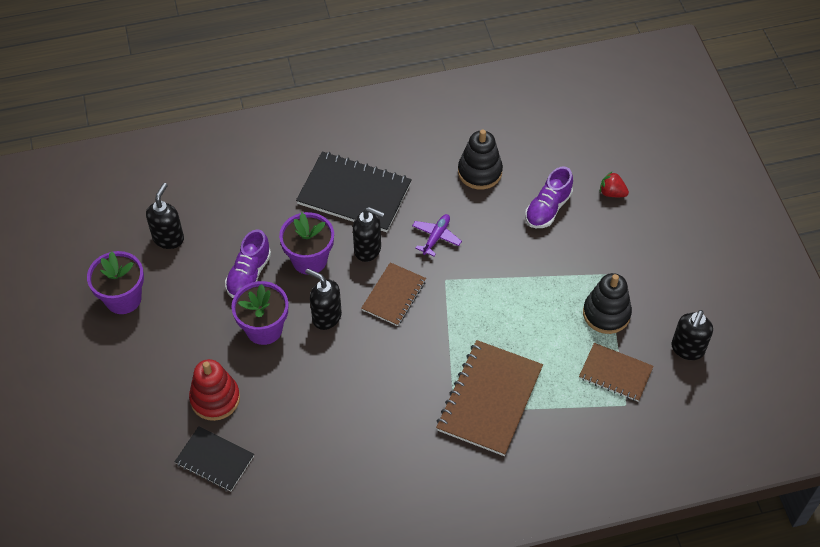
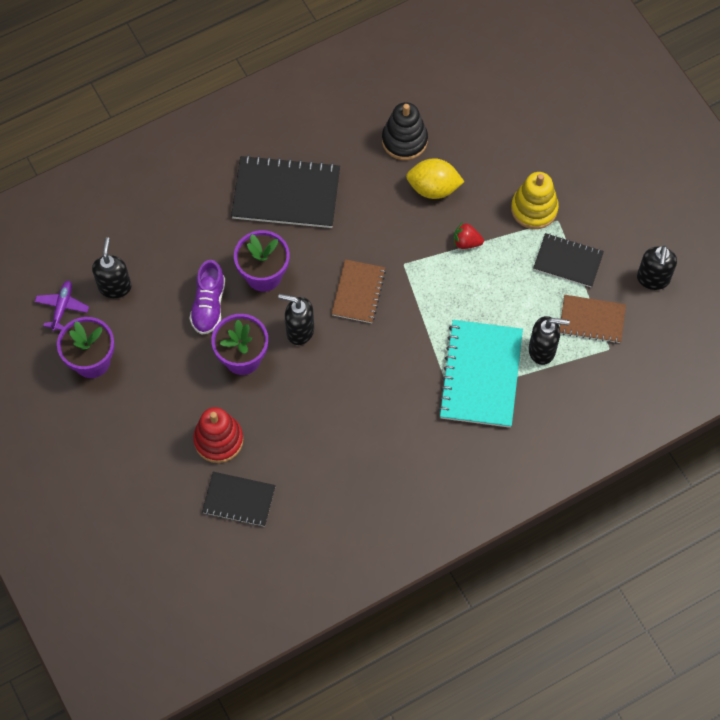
camera: 15 degrees left, 10 degrees up
black soap dispenser [353,207,385,262] -> black soap dispenser moved to [529,316,570,365]
purple plane [412,214,462,256] -> purple plane moved to [35,281,89,331]
brown notebook [436,340,543,456] -> turquoise notebook [438,320,523,428]
purple shoe [525,166,573,228] -> none
black stacking toy [583,273,632,334] -> black notebook [533,233,604,288]
red strawberry [600,171,629,197] -> red strawberry moved to [454,222,484,249]
none -> yellow lemon [406,158,464,199]
none -> yellow stacking toy [511,172,559,229]

